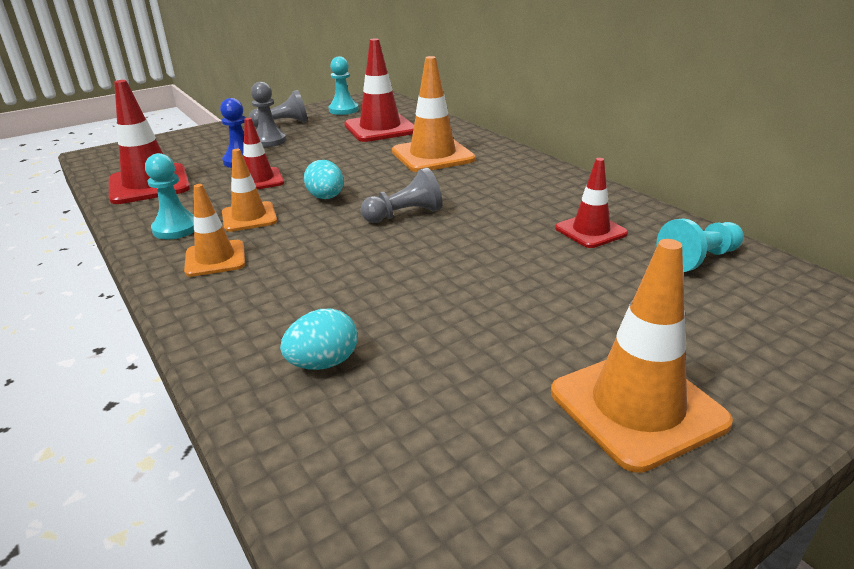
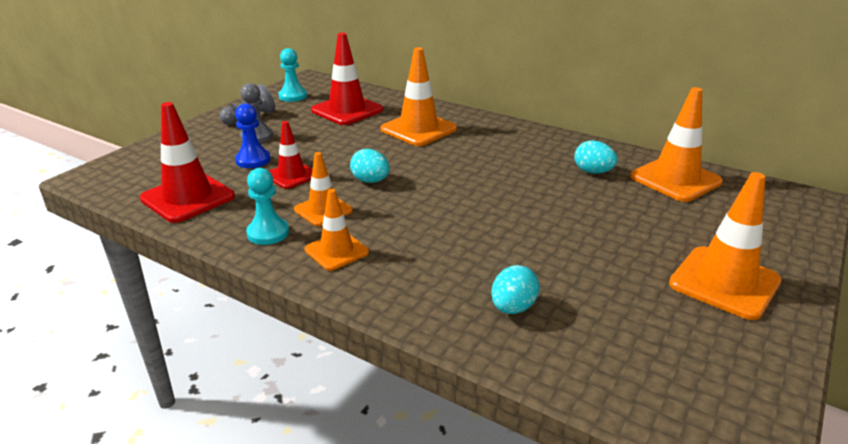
camera: 25 degrees left, 0 degrees up
grey pawn [361,167,443,223] -> none
red traffic cone [555,158,628,248] -> turquoise egg [574,140,618,174]
turquoise pawn [656,218,744,272] -> orange traffic cone [630,87,723,202]

